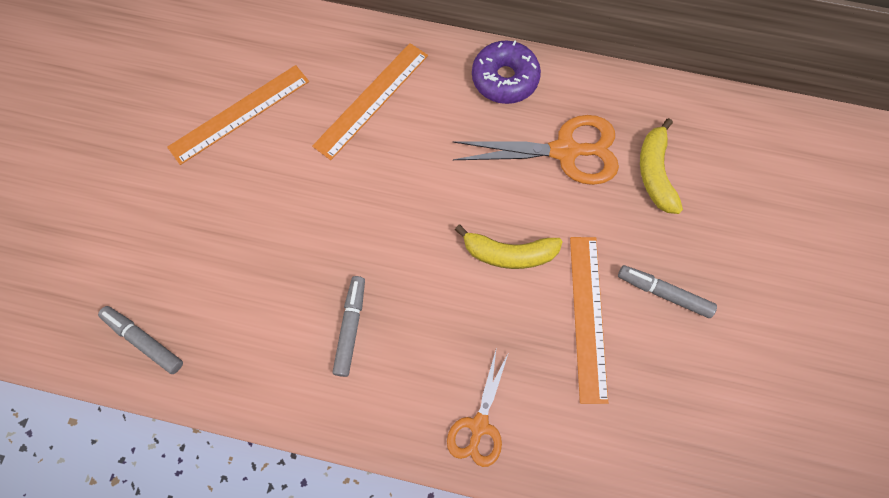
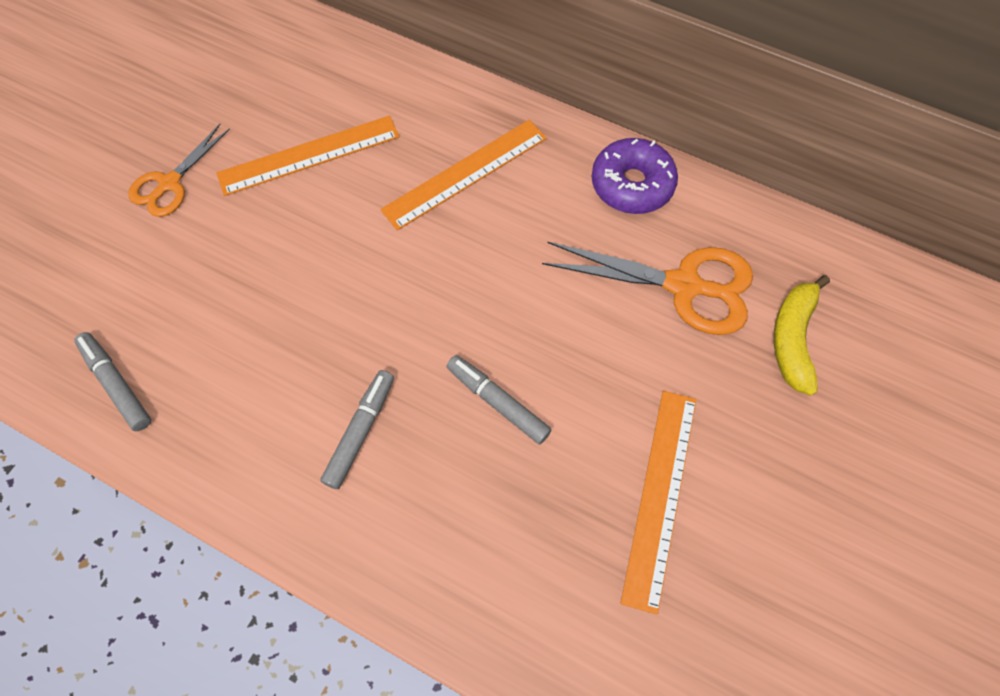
camera: 15 degrees right, 5 degrees down
orange scissors [447,351,509,467] -> orange scissors moved to [128,124,230,217]
yellow banana [455,225,563,269] -> none
grey marker [618,265,717,318] -> grey marker moved to [446,355,551,444]

